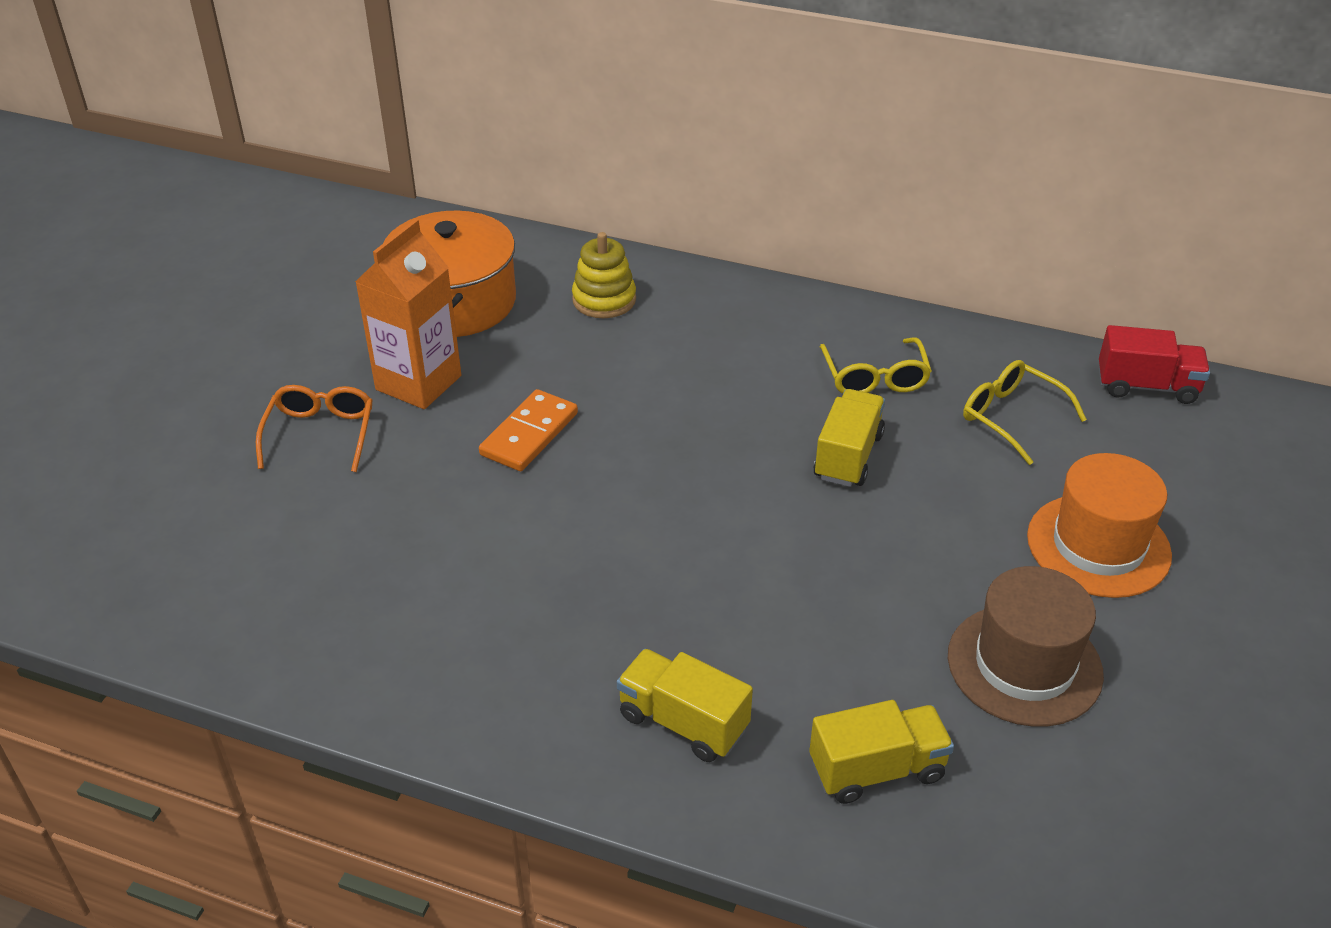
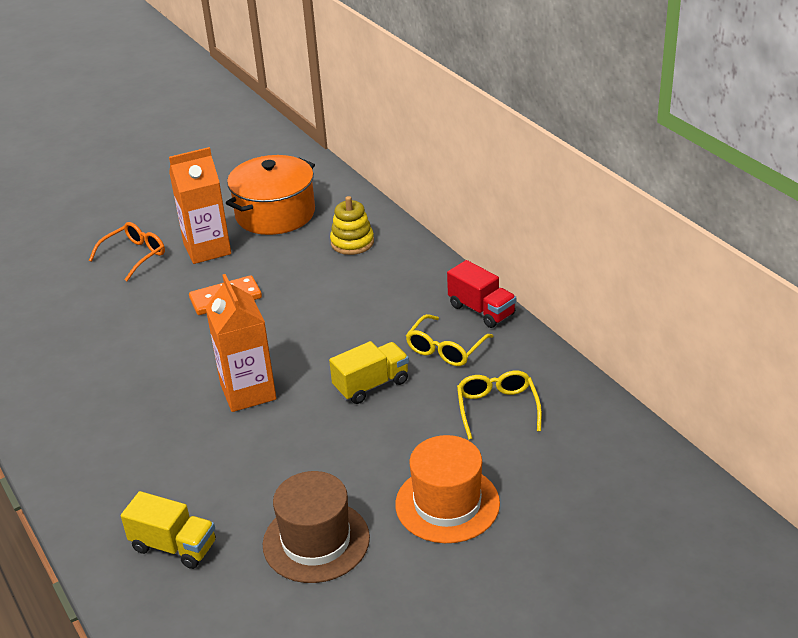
camera: 40 degrees right, 5 degrees down
yellow truck [617,649,753,762] -> none
red truck [1099,325,1210,404] -> red truck moved to [447,260,516,328]
none -> orange carton [205,274,276,412]

